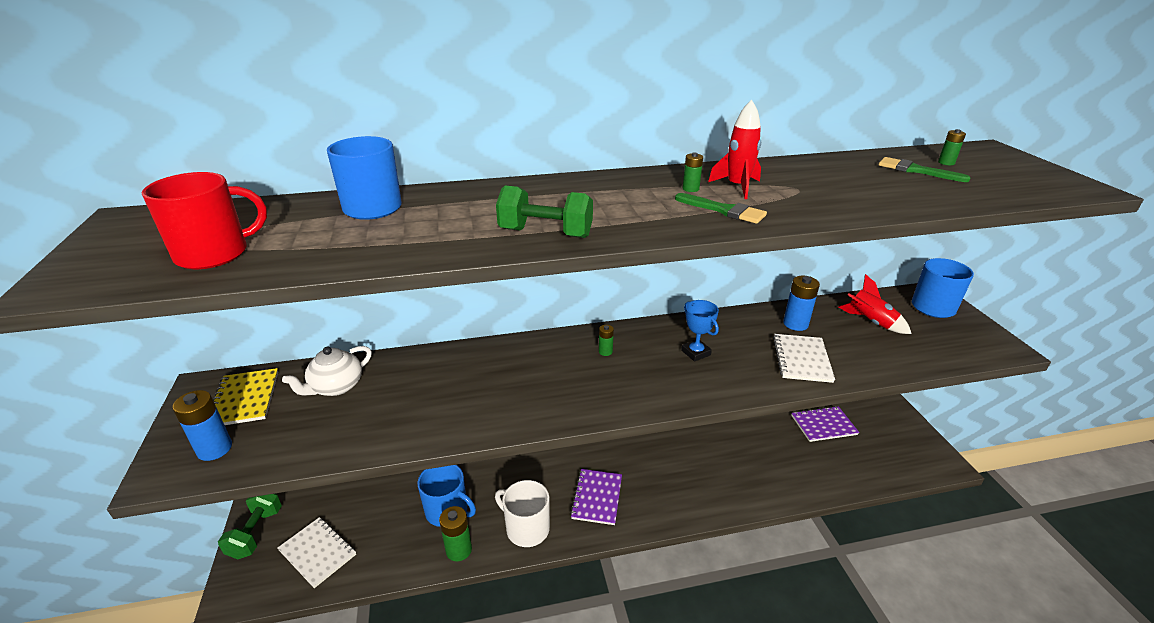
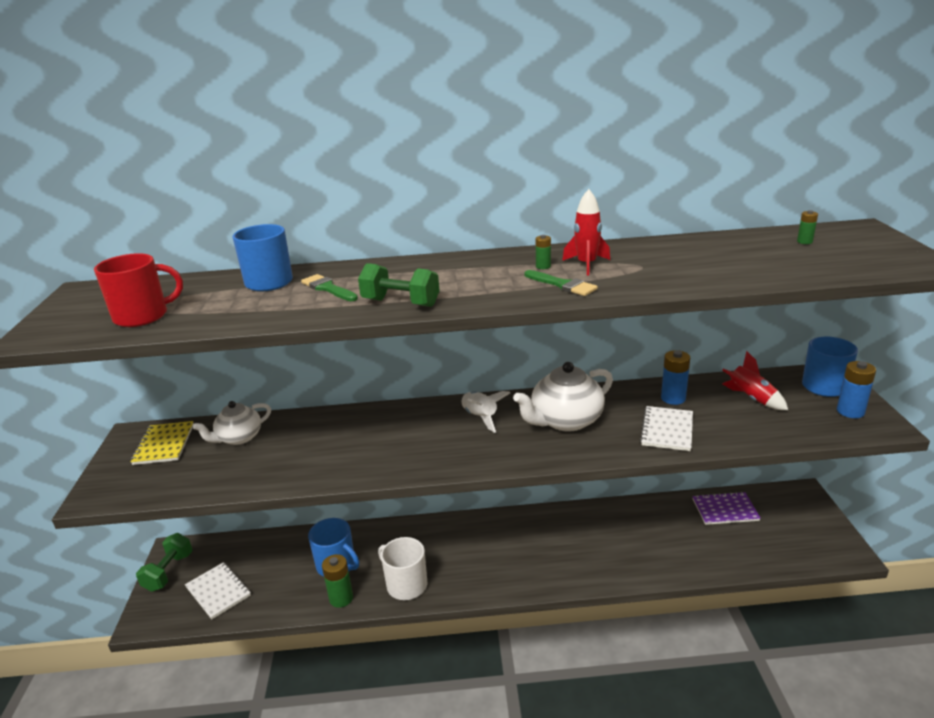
camera: 10 degrees right, 5 degrees down
blue battery [173,390,232,461] -> blue battery moved to [837,361,876,418]
purple notebook [570,469,622,525] -> none
green battery [599,325,614,356] -> white rocket [460,391,510,433]
blue trophy [681,300,719,362] -> white teapot [513,362,613,432]
green brush [878,157,971,182] -> green brush moved to [301,274,358,301]

